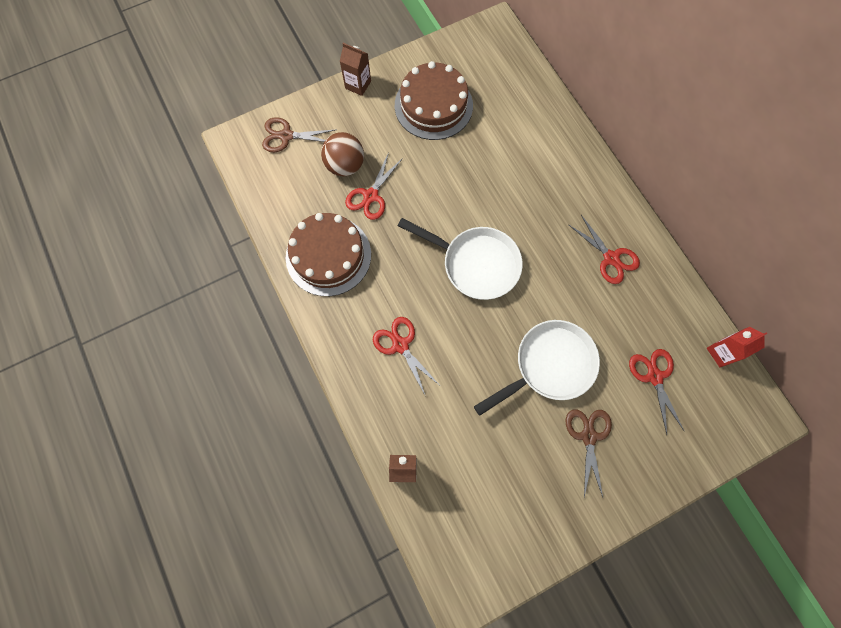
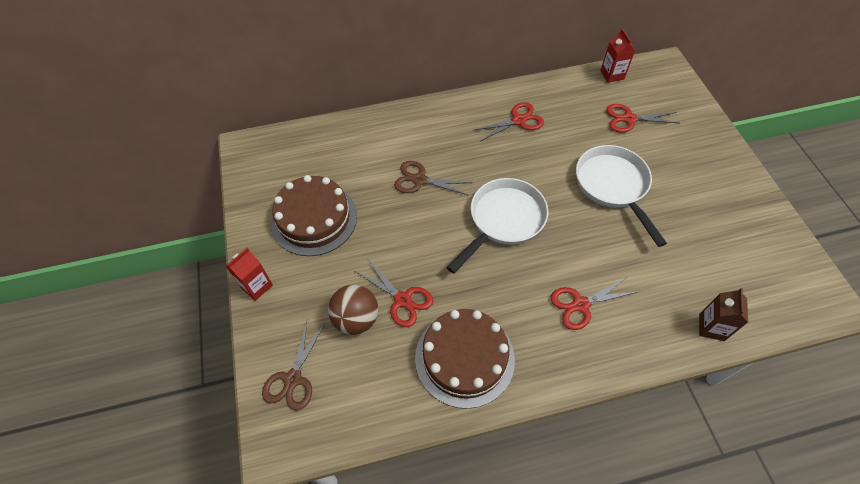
camera: 75 degrees left, 15 degrees down
brown carton [340,43,371,96] -> red carton [226,248,273,301]
brown scissors [566,409,612,497] -> brown scissors moved to [394,161,472,196]

